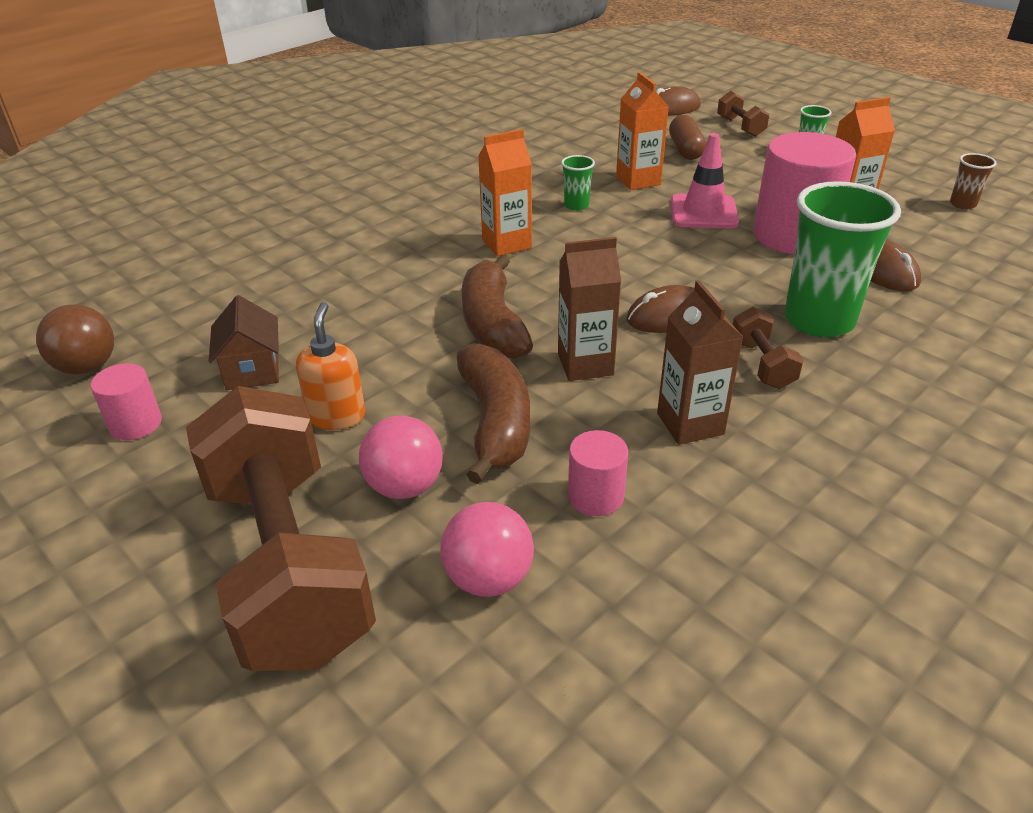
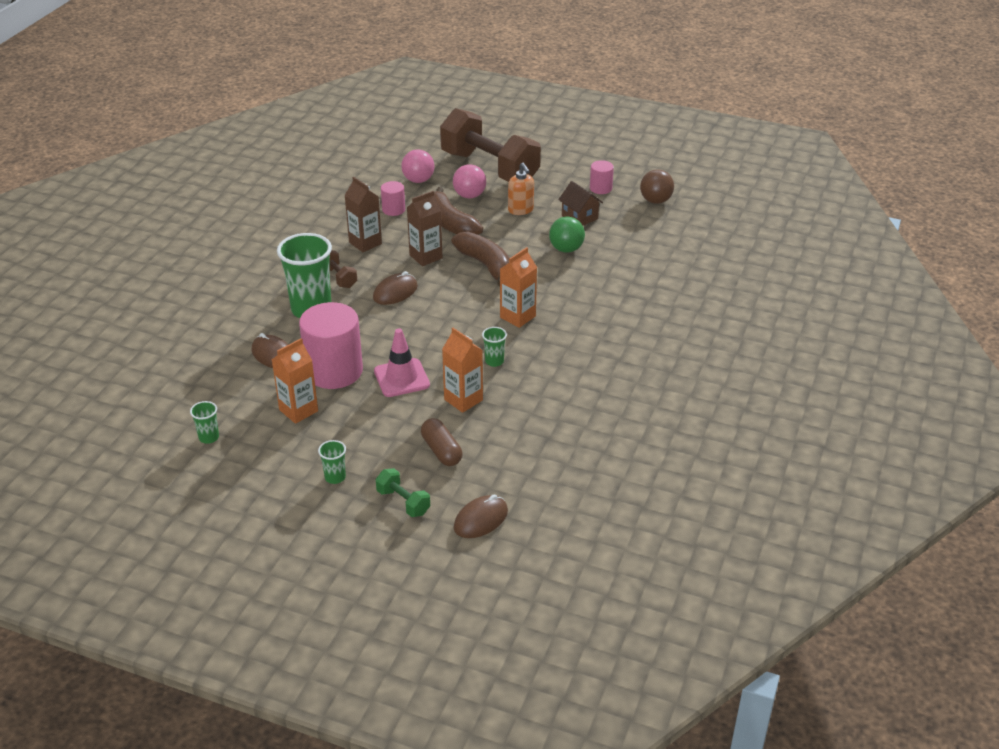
camera: 155 degrees right, 0 degrees up
brown dumbbell [717,91,769,137] -> green dumbbell [376,468,430,517]
brown cup [950,153,997,209] -> green cup [190,401,219,444]
none -> green ball [549,217,585,253]

